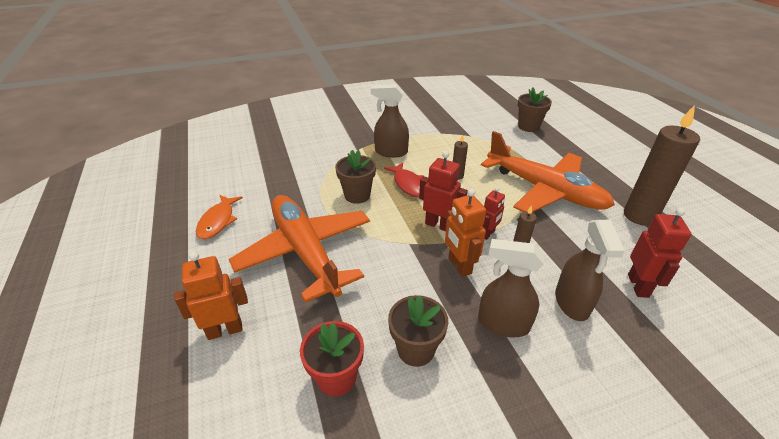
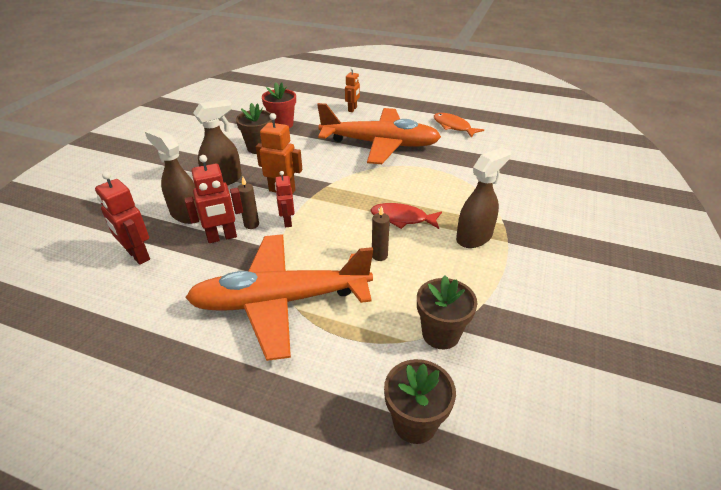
camera: 130 degrees right, 0 degrees up
orange robot [174,252,248,340] -> orange robot [345,67,360,112], size x0.66
brown flower pot [335,150,376,204] -> brown flower pot moved to [417,275,477,349]
red robot [419,151,468,231] -> red robot moved to [184,155,243,243]
brown candle [624,105,700,226] -> none

